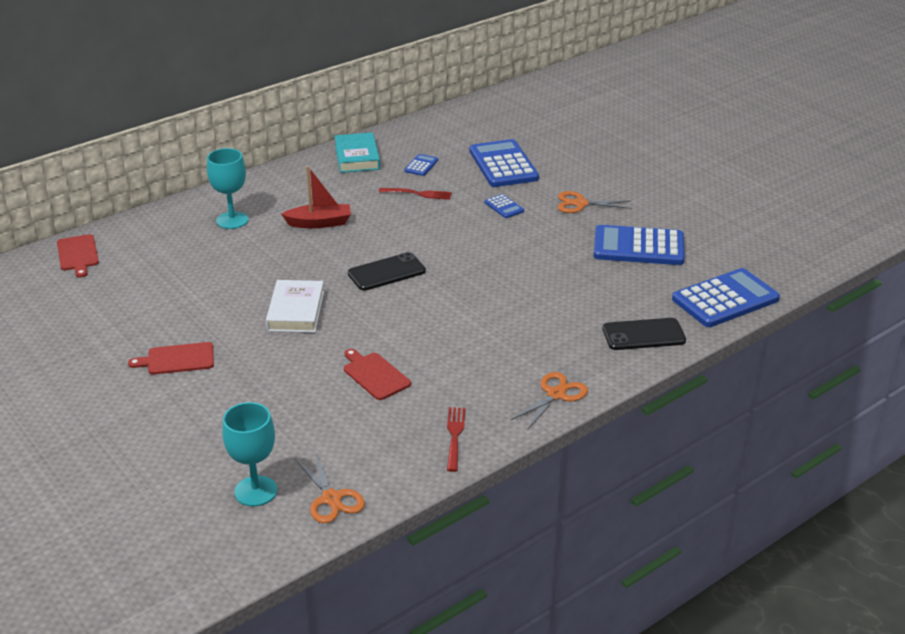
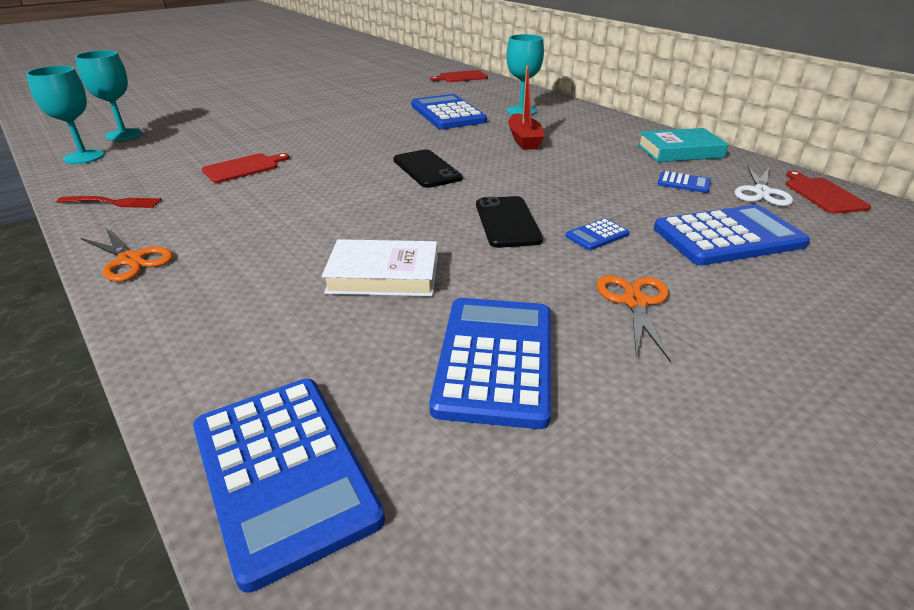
camera: 90 degrees right, 0 degrees up
red cutting board [128,342,214,375] -> red cutting board moved to [786,171,871,214]
white book [266,280,324,333] -> white book moved to [322,239,438,296]
orange scissors [295,453,365,523] -> turquoise goblet [26,66,105,164]
red fork [379,188,452,200] -> none
black phone [603,318,686,350] -> black phone moved to [476,196,543,248]
none -> blue calculator [411,94,487,129]
none -> white scissors [734,165,793,206]

